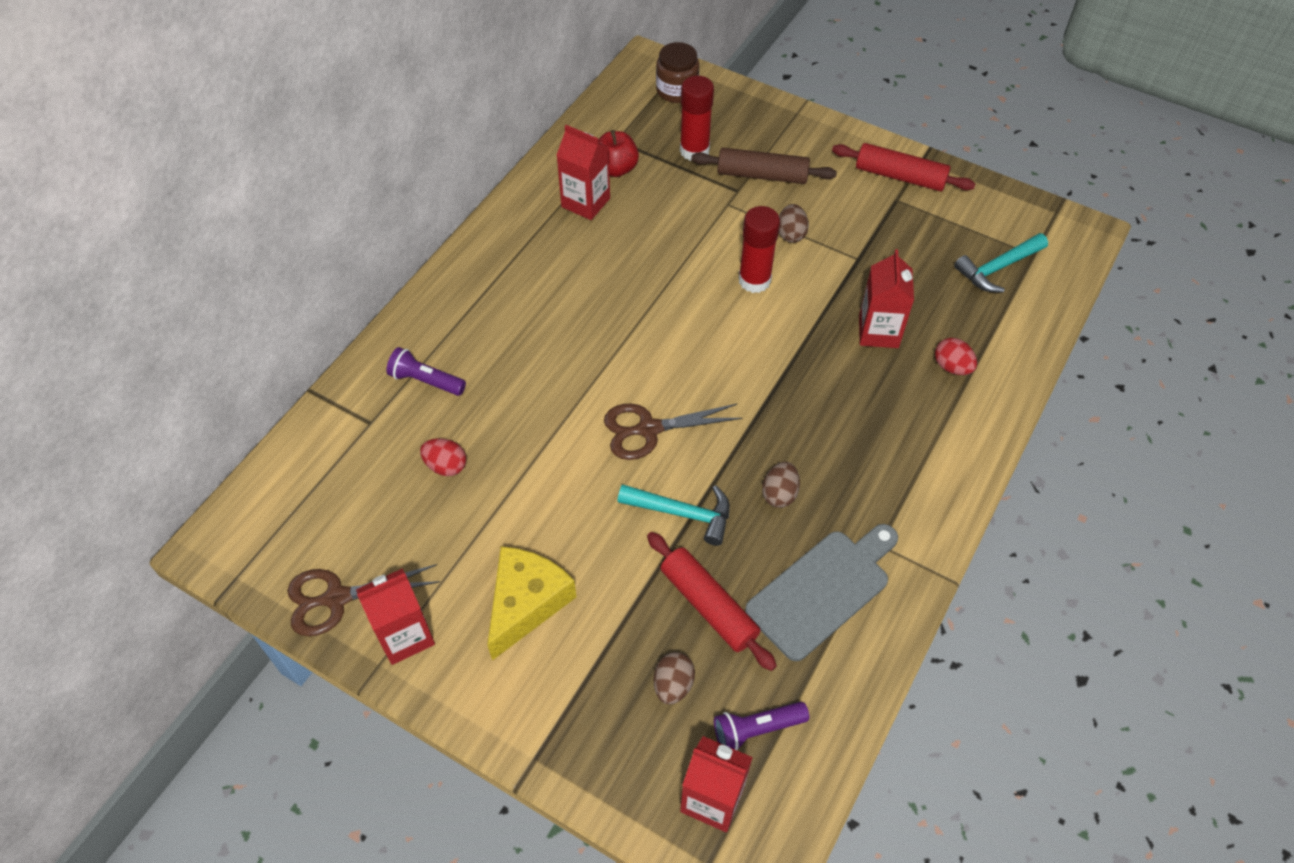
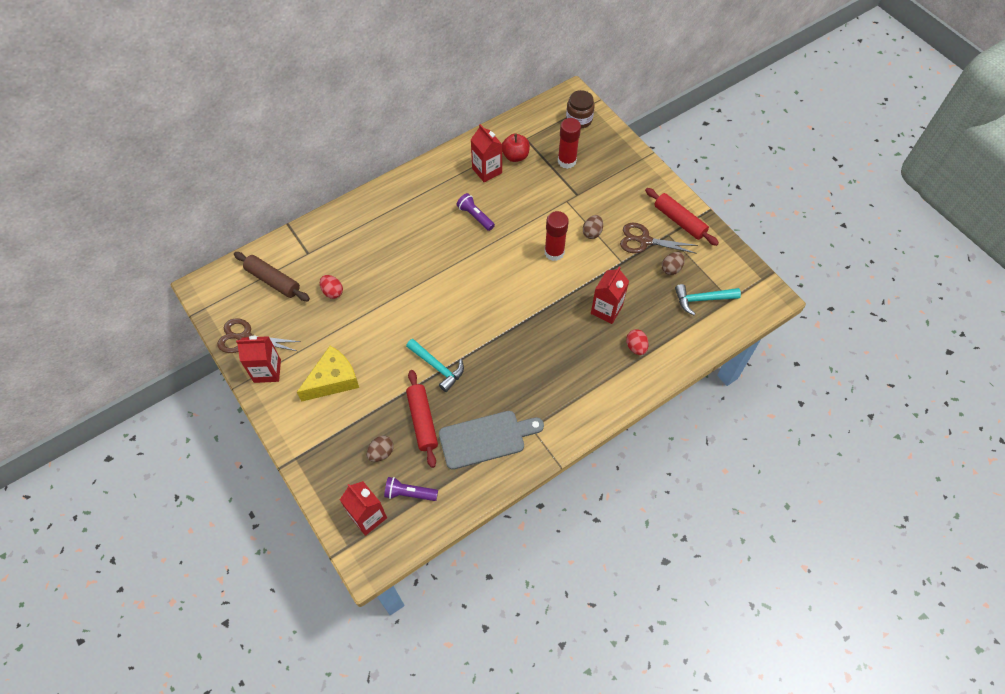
camera: 25 degrees right, 5 degrees up
purple flashlight [386,347,466,396] -> purple flashlight moved to [456,193,495,231]
brown scissors [604,404,742,460] -> brown scissors moved to [620,223,698,254]
brown rolling pin [691,148,837,184] -> brown rolling pin moved to [234,252,310,301]
brown egg [762,462,800,508] -> brown egg moved to [661,252,685,275]

